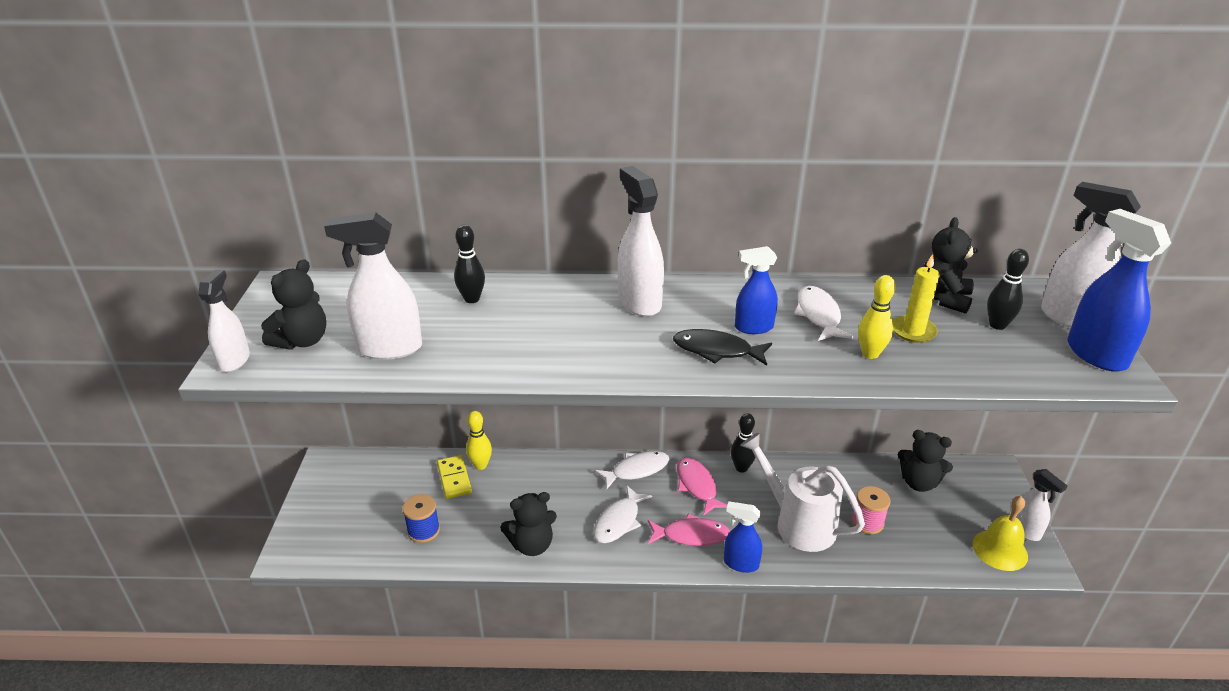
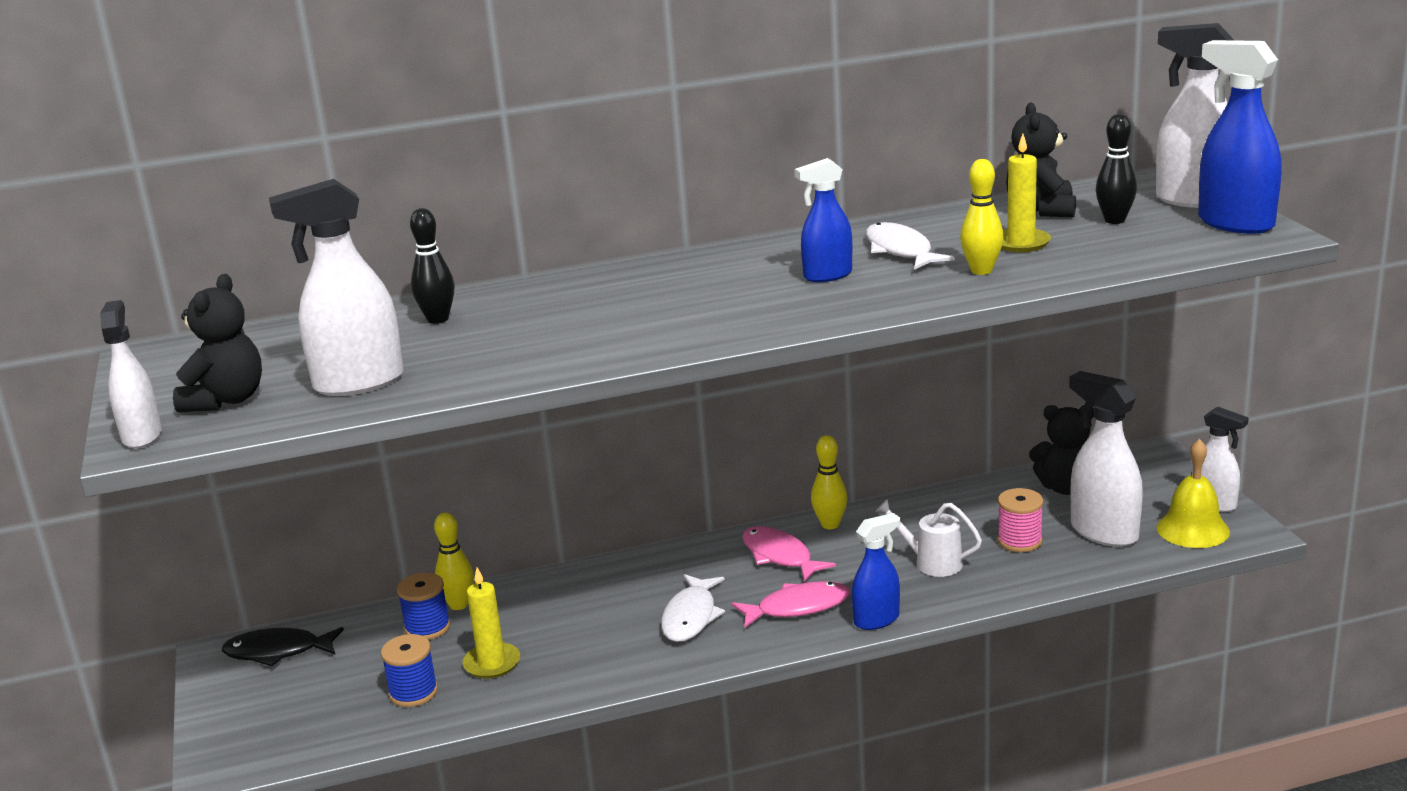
camera: 15 degrees left, 10 degrees down
yellow domino [437,455,472,499] -> blue spool [397,573,450,640]
black teddy bear [500,492,557,556] -> none
white fish [595,451,670,489] -> none
white spray bottle [618,166,664,317] -> white spray bottle moved to [1069,371,1143,547]
black fish [673,329,772,365] -> black fish moved to [222,627,344,667]
blue spray bottle [724,501,762,573] -> blue spray bottle turned 150 degrees clockwise [852,513,900,630]
black bowling pin [731,413,756,473] -> yellow bowling pin [811,435,848,529]
white watering can [740,433,865,552] -> white watering can [875,499,982,577], size x0.56
none -> yellow candle [463,568,520,679]

